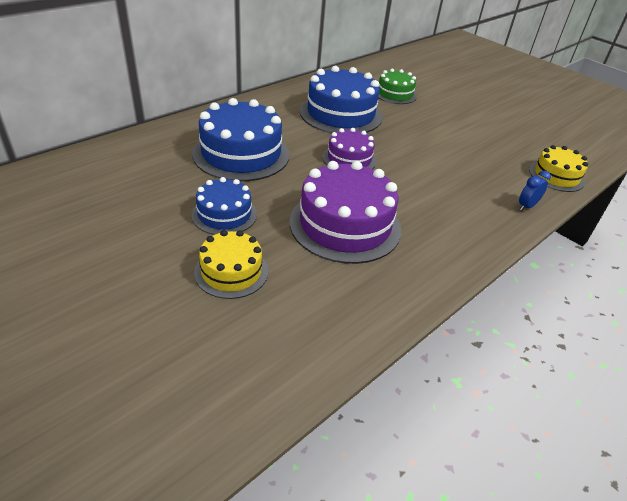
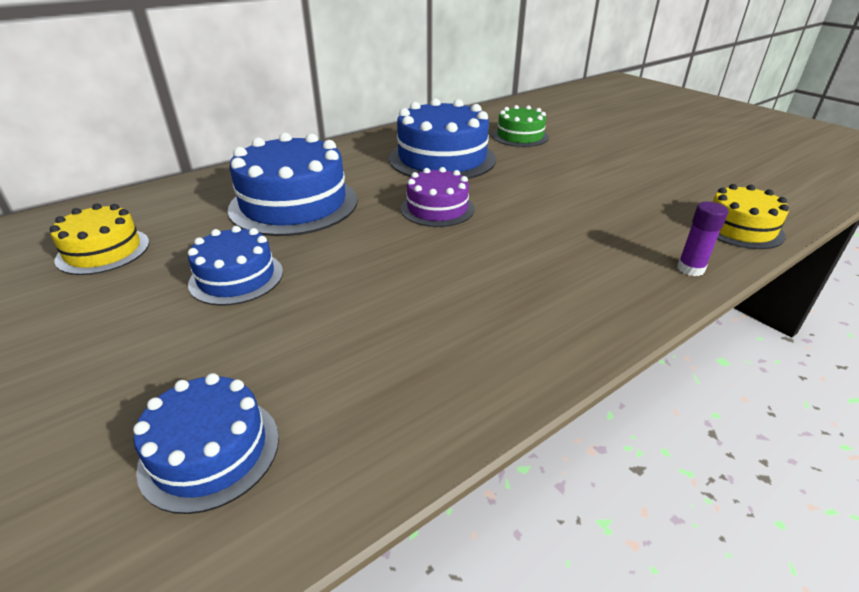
camera: 10 degrees right, 5 degrees down
yellow cake [194,230,268,299] -> yellow cake moved to [50,204,149,275]
purple cake [290,161,401,264] -> none
blue clock [519,171,551,211] -> purple glue stick [677,201,728,276]
none -> blue cake [133,373,279,514]

